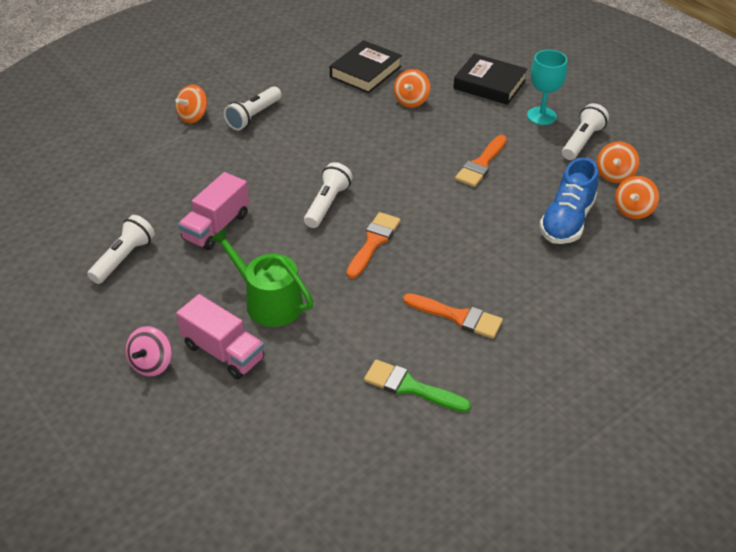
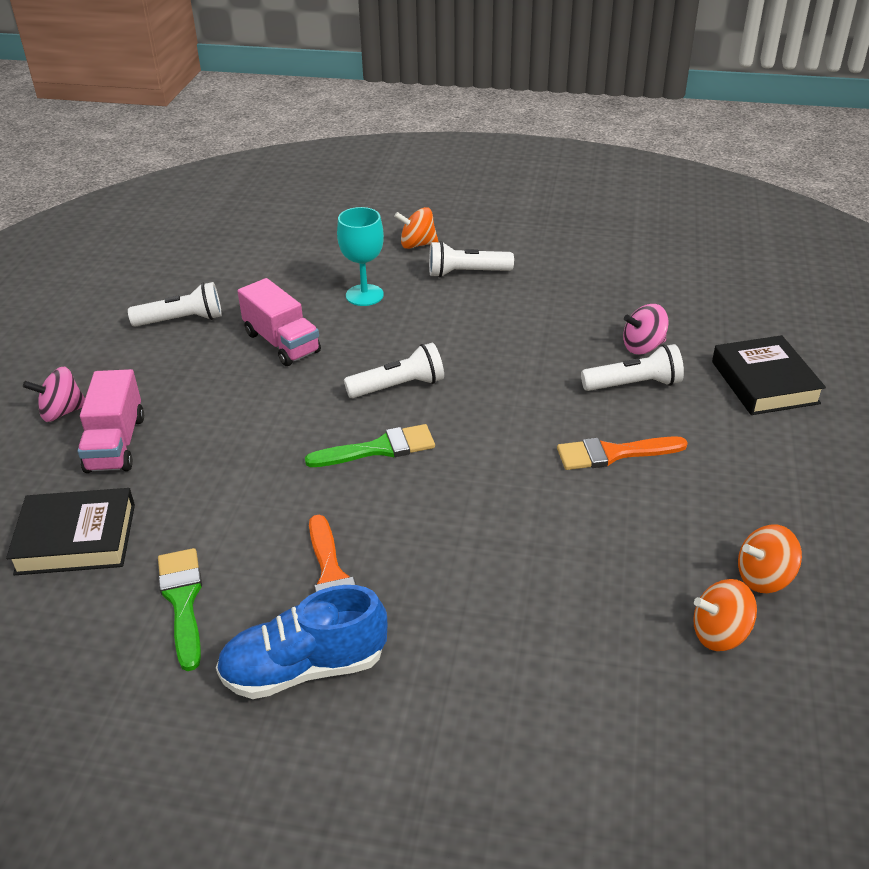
camera: 50 degrees right, 5 degrees down
pink truck [178,172,249,250] -> pink truck turned 120 degrees counterclockwise [237,278,321,366]
green watering can [209,228,313,327] -> none
black book [330,40,402,93] -> black book moved to [6,488,135,575]
orange brush [346,212,401,279] -> green brush [305,424,435,467]
orange spinning top [394,69,430,108] -> pink spinning top [623,304,669,354]
turquoise goblet [527,50,567,125] -> turquoise goblet moved to [337,207,384,306]
blue shoe [539,157,598,244] -> blue shoe moved to [216,585,387,699]
white flashlight [562,103,609,160] -> white flashlight moved to [581,344,684,391]

